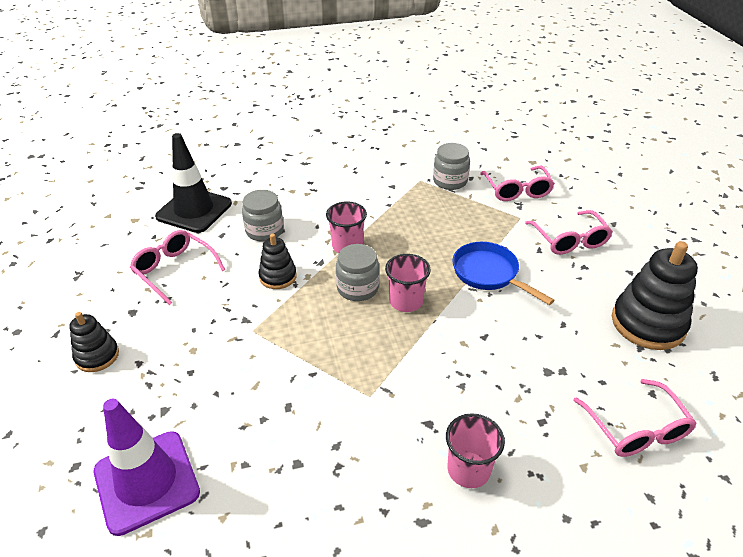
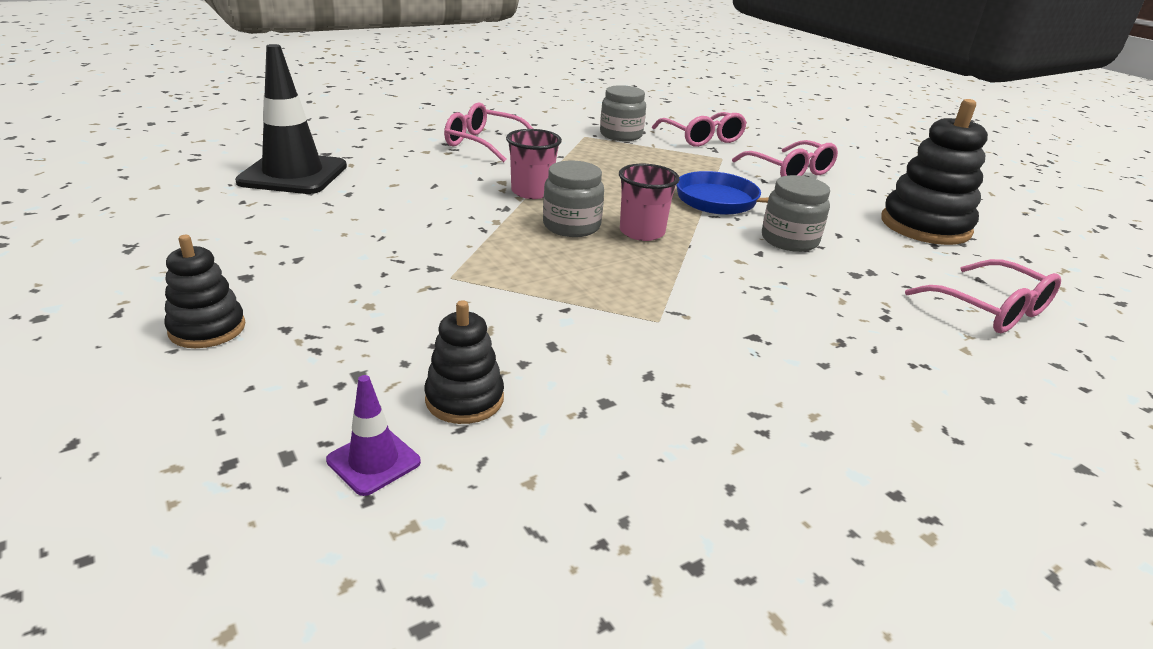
camera: 20 degrees left, 10 degrees down
purple traffic cone [94,399,200,536] -> purple traffic cone [326,375,421,496], size x0.46
pink glasses [130,230,225,305] -> pink glasses moved to [444,102,533,163]
grey jar [242,190,284,242] -> grey jar moved to [762,175,830,252]
black stacking toy [258,234,297,289] -> black stacking toy moved to [424,300,504,424]
pink cup [446,413,505,488] -> none

